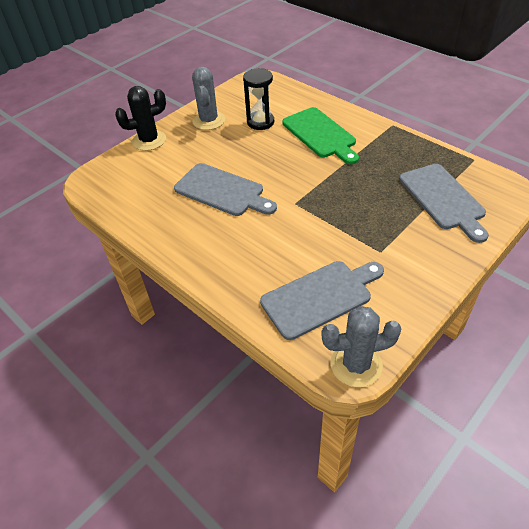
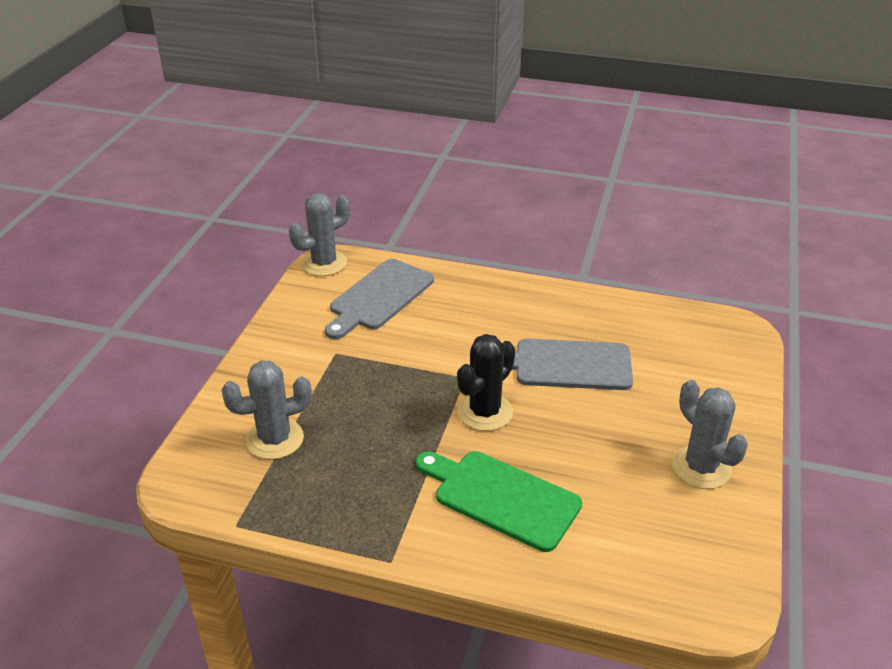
camera: 150 degrees right, 10 degrees down
black cactus [115,86,166,151] -> black cactus moved to [457,334,515,431]
black hourglass [243,68,274,130] -> none
grey cutting board [399,164,489,243] -> grey cactus [221,360,312,460]

